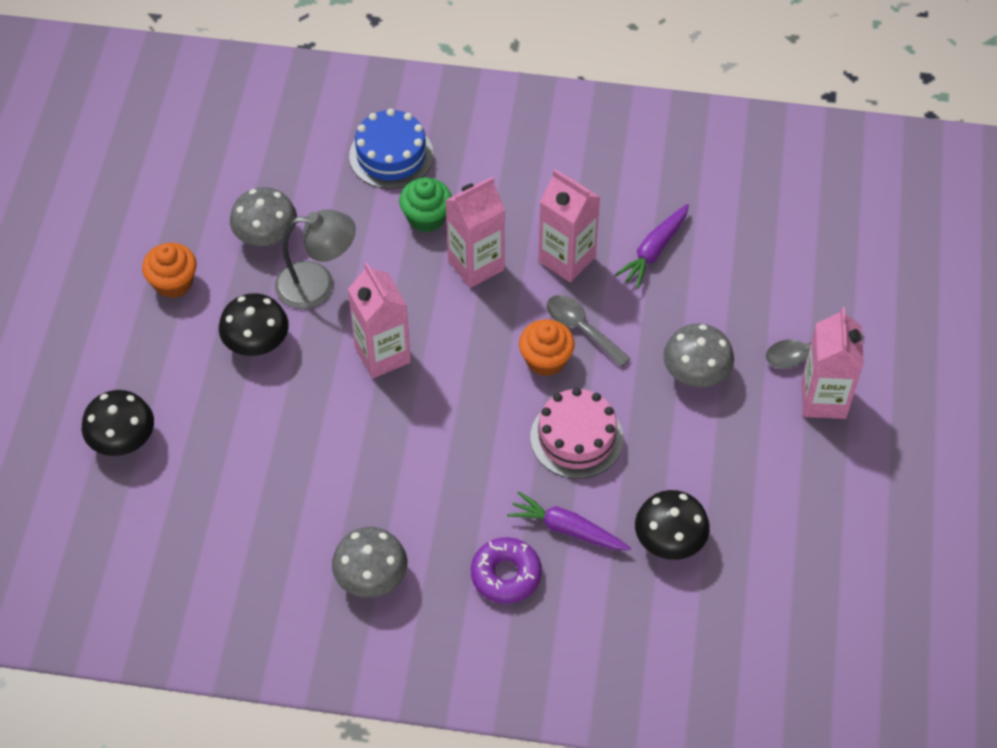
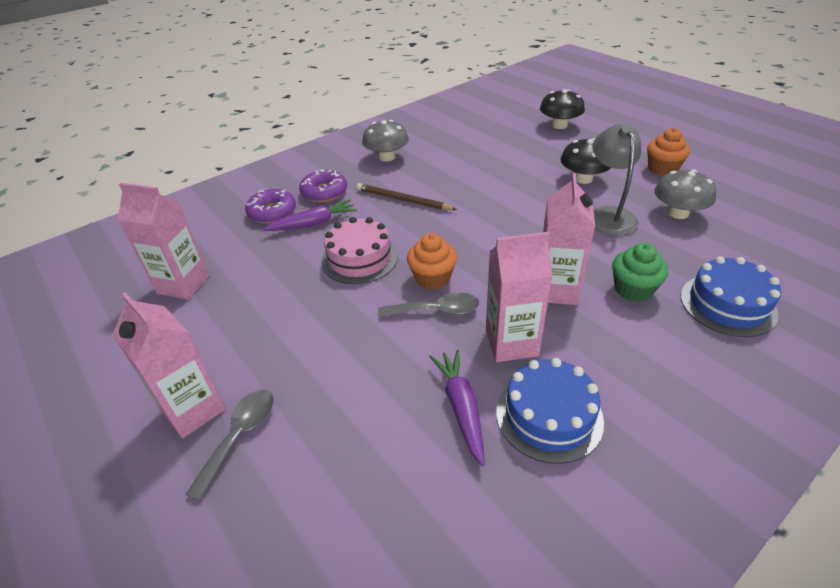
camera: 135 degrees right, 15 degrees down
grey lamp [274,209,356,309] -> grey lamp turned 135 degrees clockwise [593,124,641,235]
pink carton [348,263,411,378] -> pink carton moved to [118,183,210,300]
black mushroom [635,490,710,560] -> none
grey mushroom [663,324,734,387] -> none
none -> purple donut [245,189,296,224]
none -> brown pencil [356,183,457,210]
none -> blue cake [496,358,604,464]

